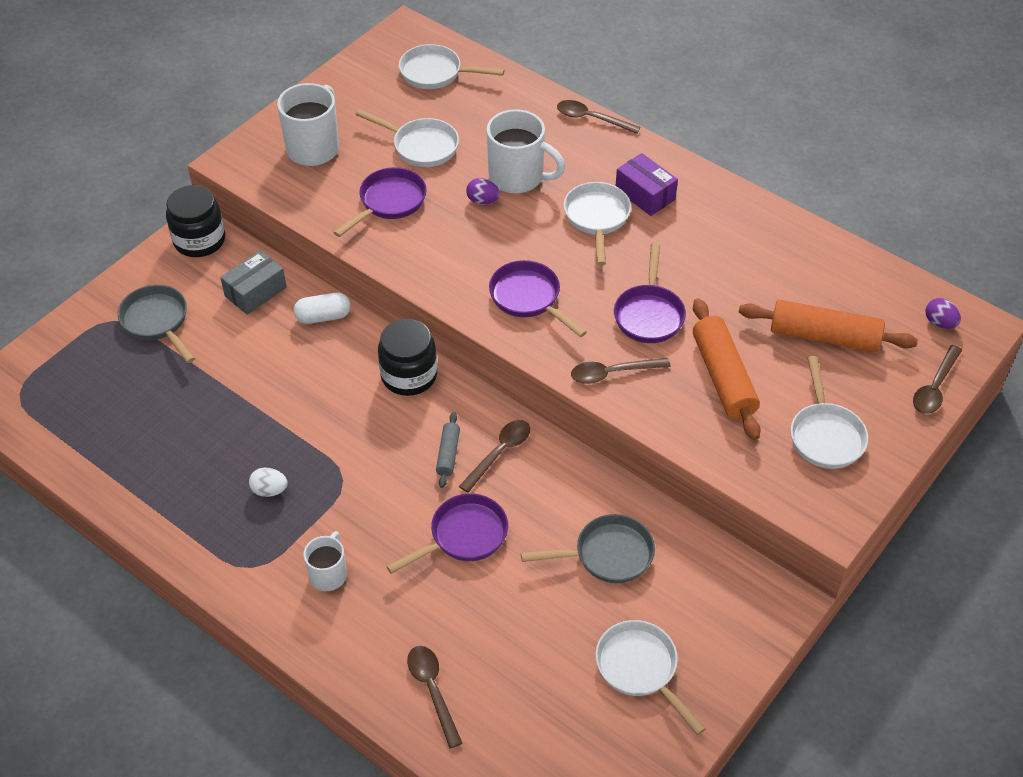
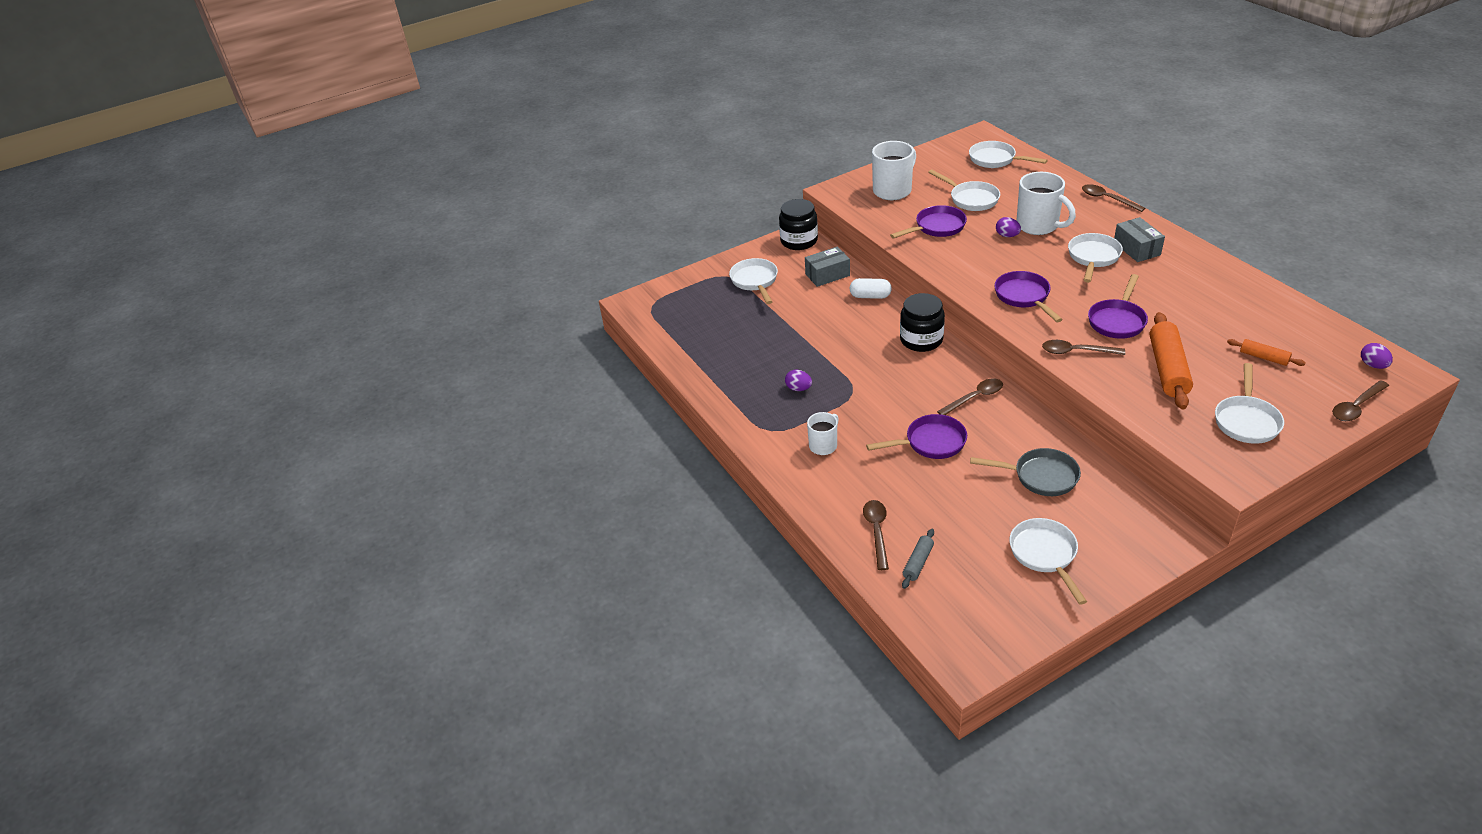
camera: 25 degrees right, 10 degrees down
grey pan [118,285,195,363] -> white pan [729,258,778,304]
white egg [249,468,288,497] -> purple egg [785,370,812,391]
grey rolling pin [436,412,460,488] -> grey rolling pin moved to [902,529,934,589]
purple box [616,153,678,216] -> grey box [1114,217,1165,262]
orange rolling pin [739,300,918,352] -> orange rolling pin [1227,339,1306,366], size x0.51

